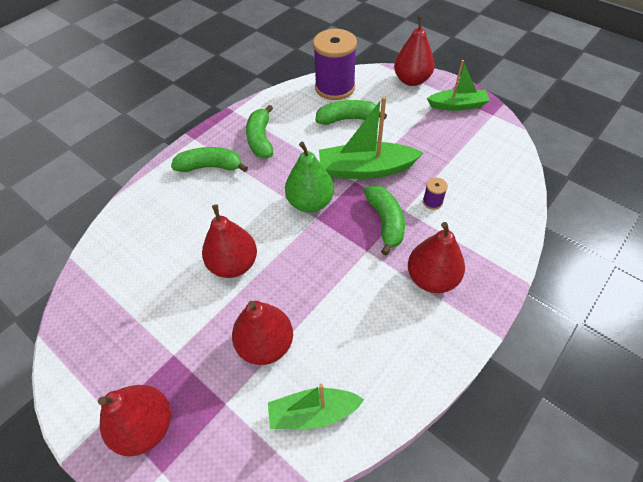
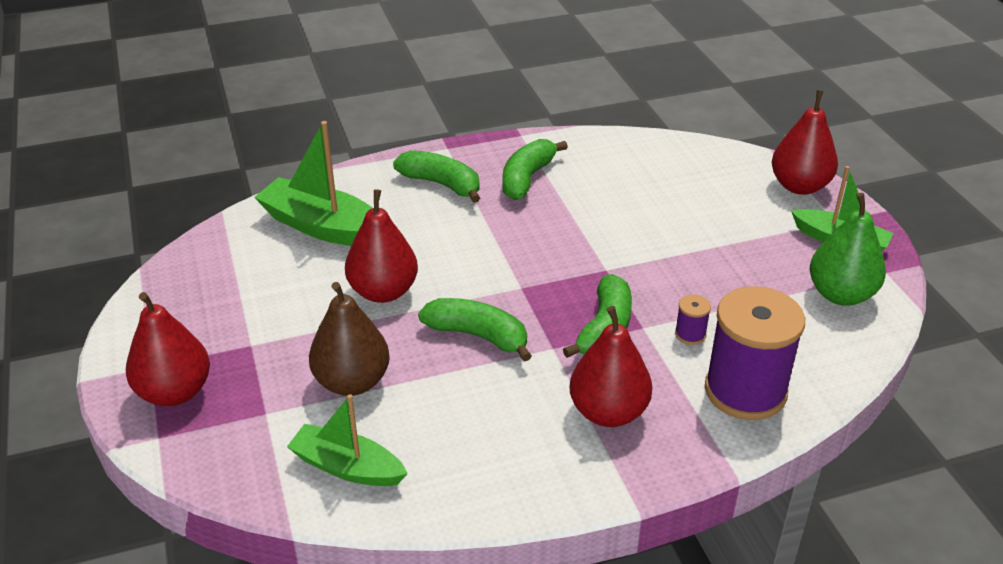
camera: 30 degrees right, 15 degrees down
red pear [232,301,293,365] -> brown pear [309,282,390,396]
green pear [285,142,334,213] -> green pear moved to [810,193,886,306]
purple spool [313,29,357,100] -> purple spool moved to [705,286,805,420]
green banana [316,100,387,125] -> green banana moved to [418,298,532,362]
green boat [319,96,424,179] -> green boat moved to [254,121,372,246]

